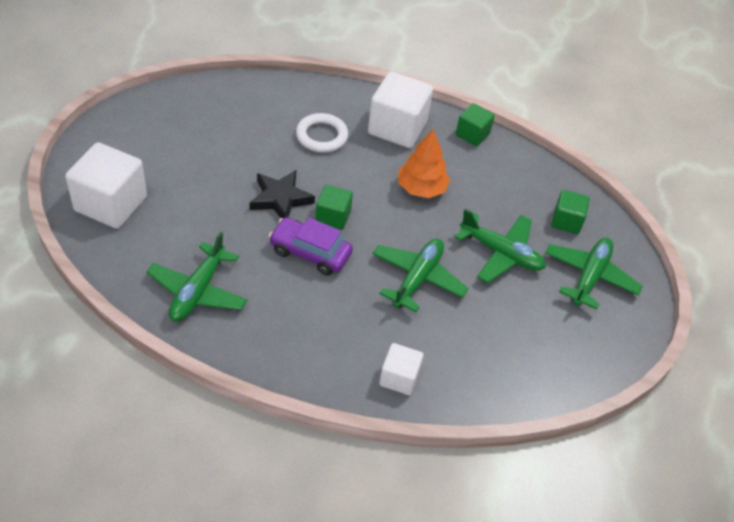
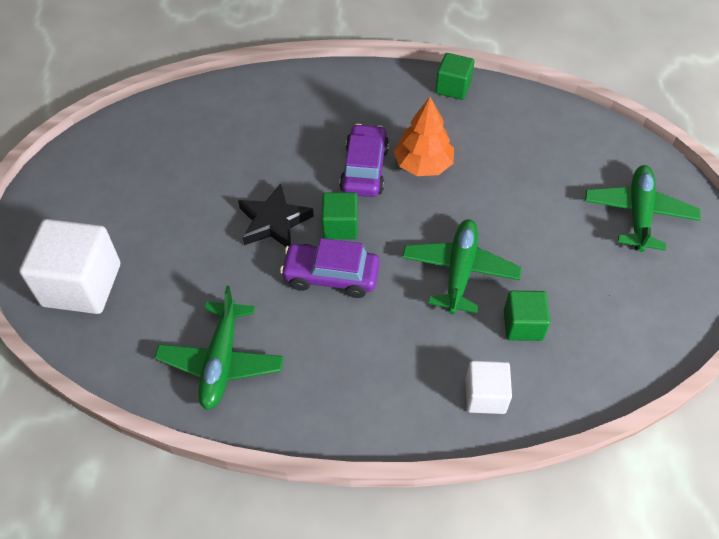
camera: 10 degrees left, 5 degrees up
white ring [296,113,348,153] -> none
white cube [368,71,433,148] -> none
green plane [455,209,546,283] -> none
green cube [551,190,590,234] -> green cube moved to [504,291,551,341]
none -> purple car [339,124,389,197]

